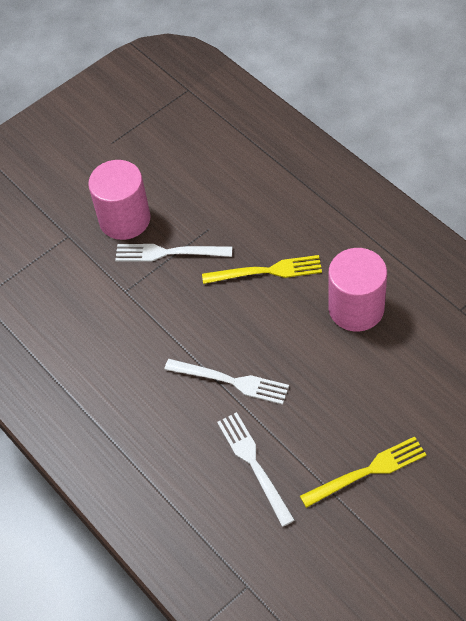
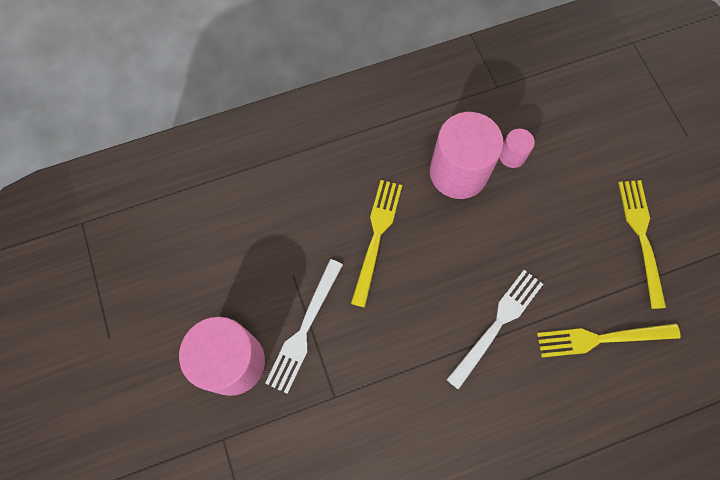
camera: 75 degrees left, 15 degrees up
white fork [217,412,295,527] -> yellow fork [537,324,681,357]
none -> pink cylinder [500,129,535,168]

